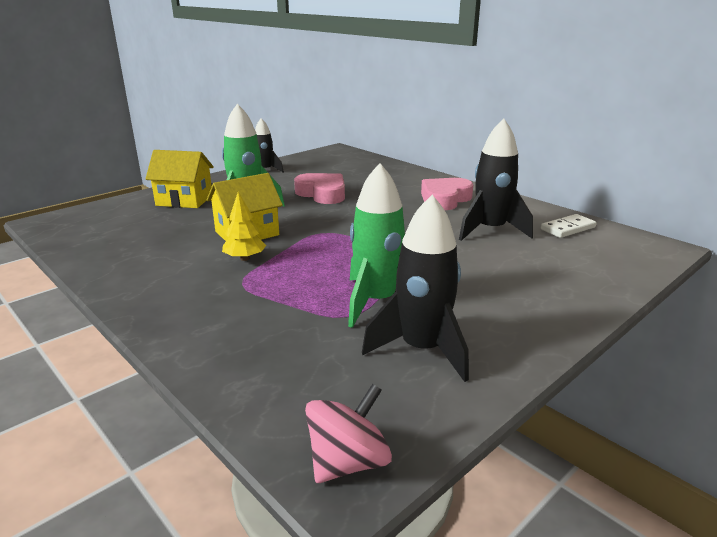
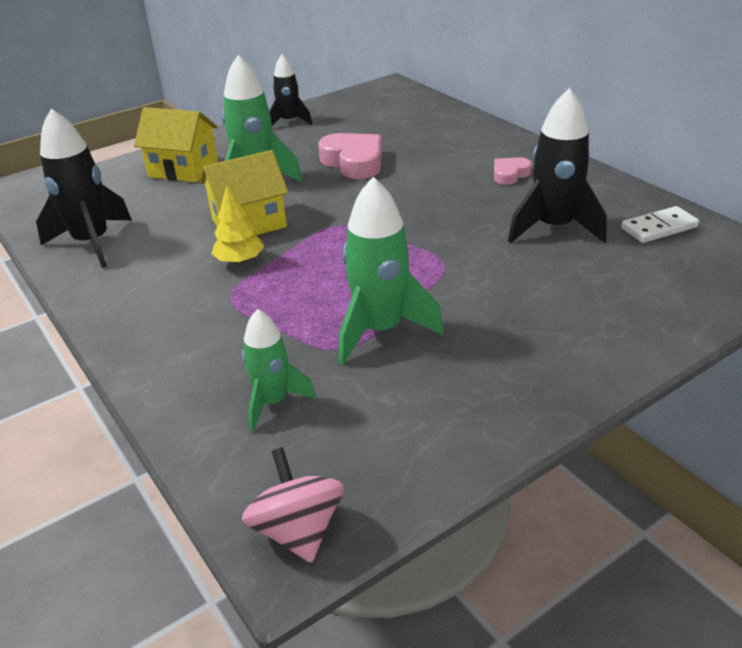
camera: 10 degrees right, 10 degrees up
pink spinning top [305,384,392,483] -> pink spinning top turned 75 degrees counterclockwise [242,447,344,563]
black rocket [362,195,469,382] -> black rocket moved to [36,109,132,268]
pink heart [421,178,473,210] -> pink heart [494,157,532,185], size x0.56
none -> green rocket [242,309,316,432]

